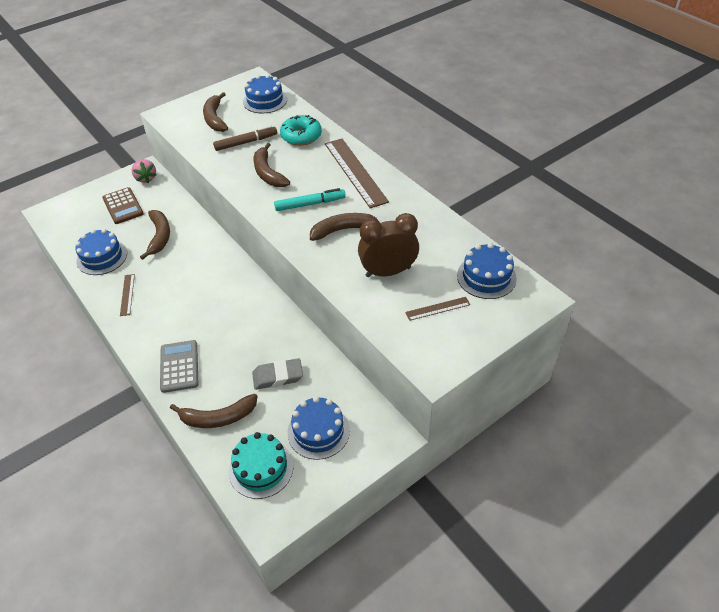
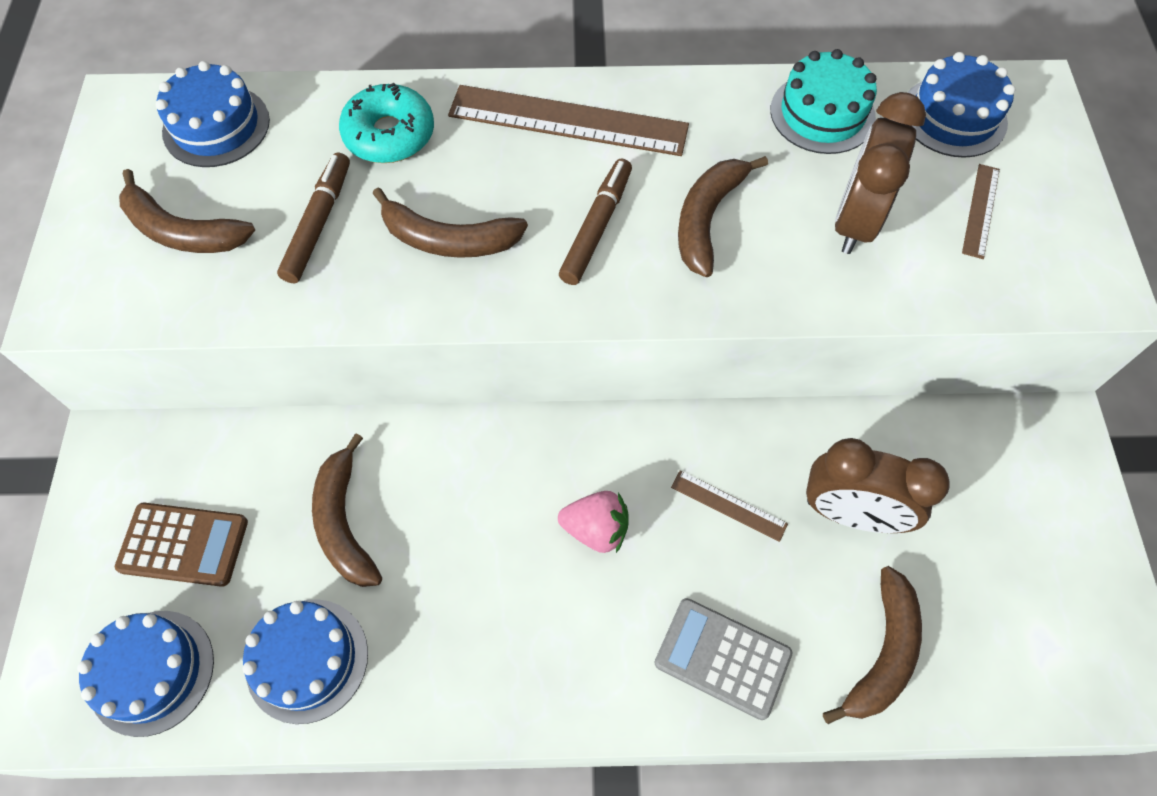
camera: 55 degrees left, 15 degrees up
brown ruler [120,274,135,316] -> brown ruler moved to [671,470,788,542]
pink strawberry [132,159,156,183] -> pink strawberry moved to [558,491,629,553]
brown banana [140,210,170,260] -> brown banana turned 135 degrees counterclockwise [312,434,382,587]
turquoise cake [229,432,294,499] -> turquoise cake moved to [770,49,877,154]
grey eraser [252,358,303,390] -> brown clock [806,438,950,533]
turquoise marker [274,188,346,211] -> brown marker [559,158,632,285]
blue cake [288,396,350,460] -> blue cake moved to [77,611,214,737]

